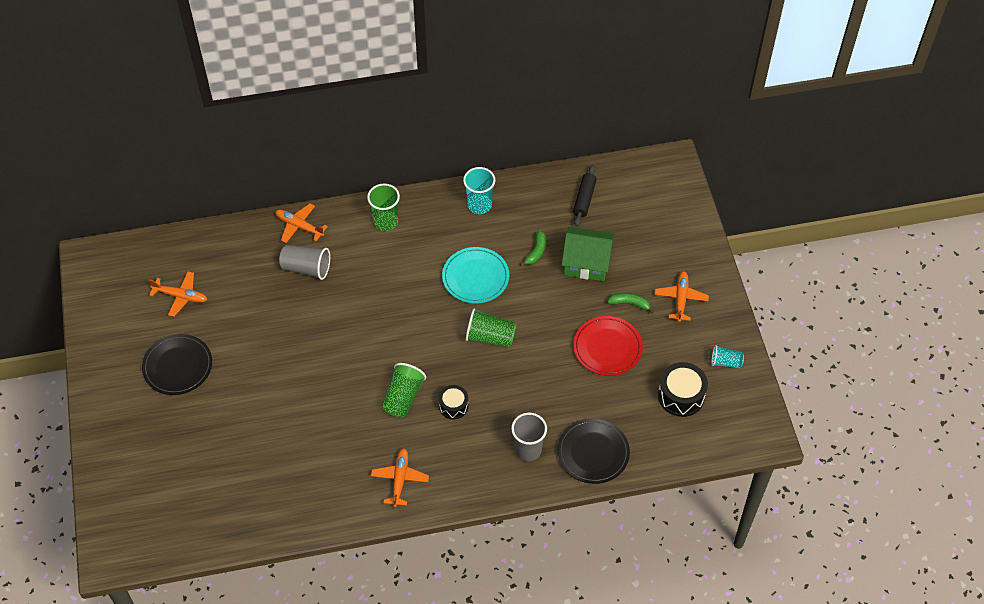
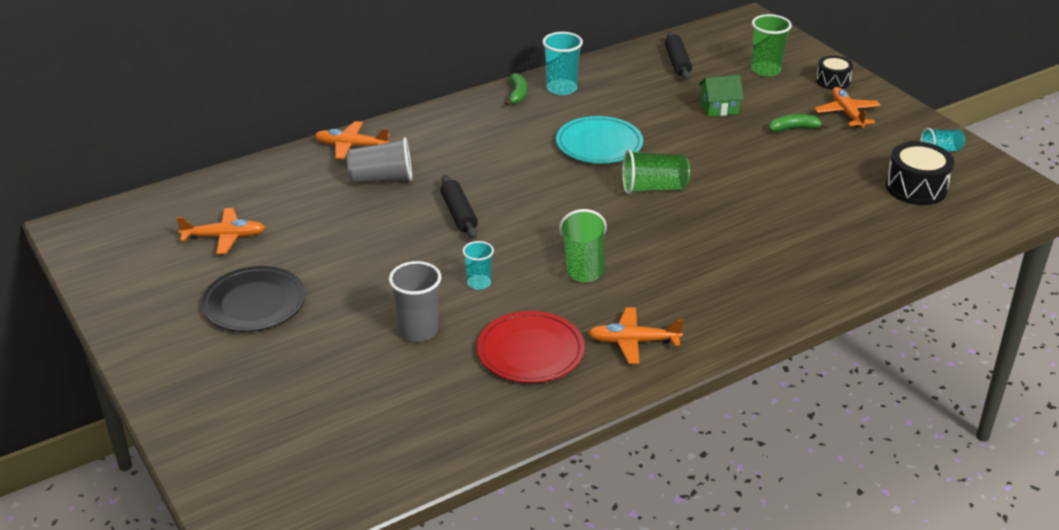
camera: 20 degrees left, 20 degrees down
green cup [367,184,400,231] -> green cup moved to [751,14,792,77]
orange plane [371,448,429,507] -> orange plane turned 75 degrees counterclockwise [588,307,684,364]
black drum [439,385,469,419] -> black drum moved to [816,56,853,90]
grey cup [511,413,547,461] -> grey cup moved to [389,261,441,342]
green banana [520,230,546,266] -> green banana moved to [505,73,527,106]
black plate [557,418,630,484] -> none
green house [561,227,614,281] -> green house [699,75,744,117], size x0.63
red plate [573,316,643,376] -> red plate moved to [477,311,585,383]
none -> black rolling pin [440,175,478,239]
none -> turquoise cup [463,241,494,290]

